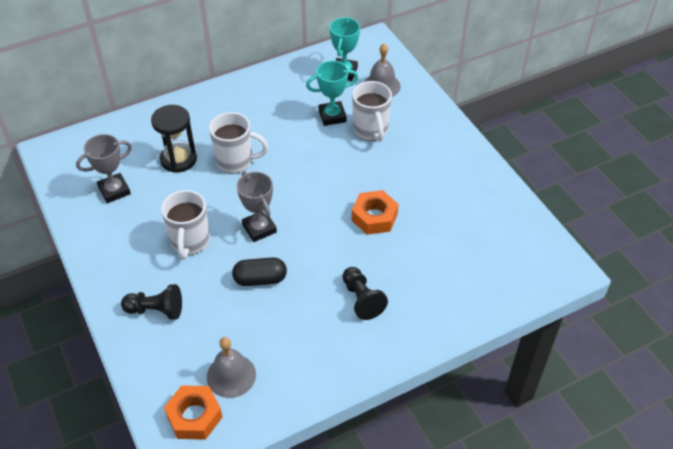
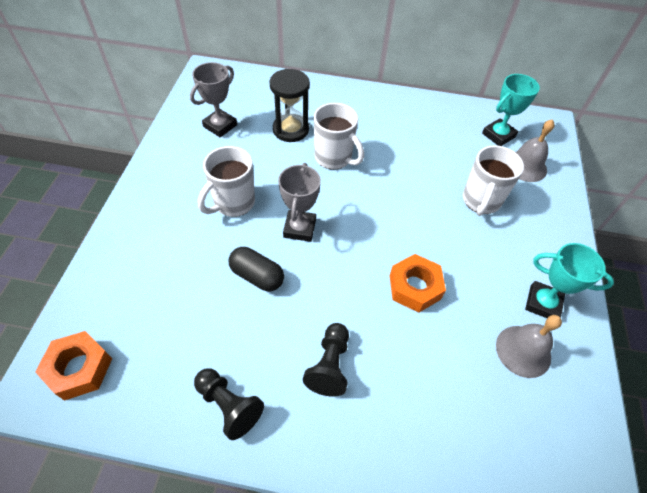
camera: 35 degrees right, 5 degrees up
grey trophy [76,134,132,203] -> grey trophy turned 60 degrees counterclockwise [190,62,237,137]
black pawn [121,284,182,320] -> black pawn moved to [194,368,264,440]
grey bell [207,337,256,398] -> grey bell moved to [496,315,562,378]
turquoise trophy [306,61,358,126] -> turquoise trophy moved to [525,243,614,318]

